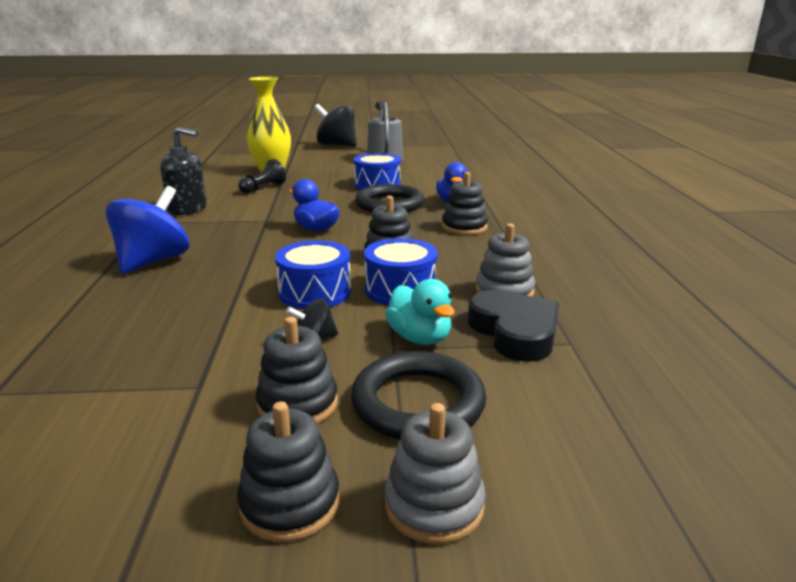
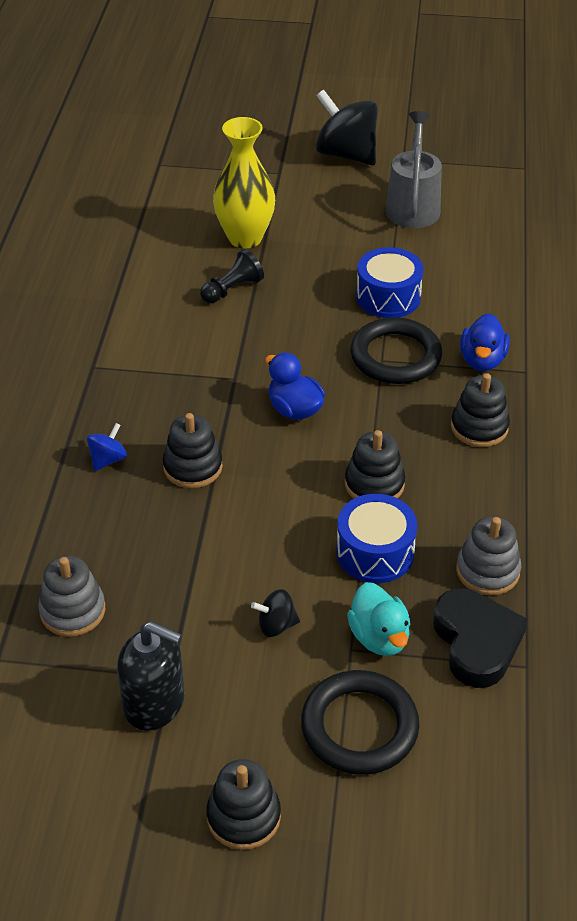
camera: 10 degrees right, 20 degrees up
blue spinning top [105,186,189,274] -> blue spinning top [87,423,127,471], size x0.46
black soap dispenser [160,127,207,215] -> black soap dispenser moved to [117,621,185,731]
black stacking toy [256,317,338,424] -> black stacking toy moved to [163,413,223,488]
blue drum [275,240,351,309] -> none
grey stacking toy [385,403,486,544] -> grey stacking toy moved to [38,556,105,637]

